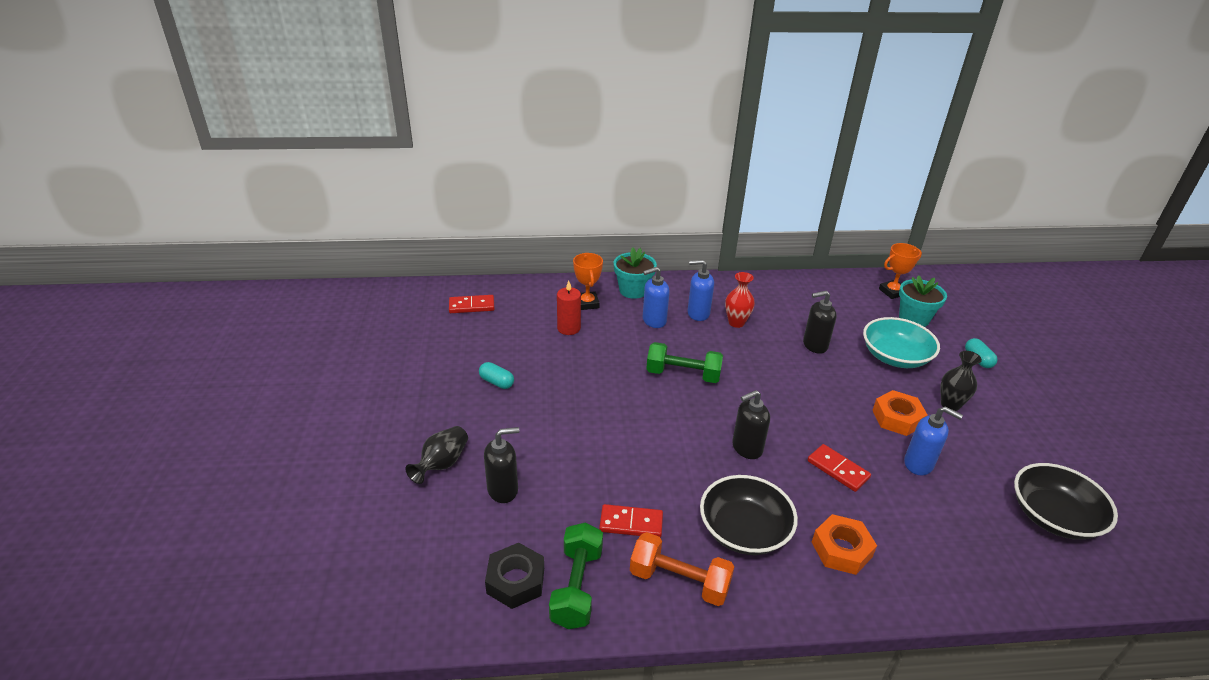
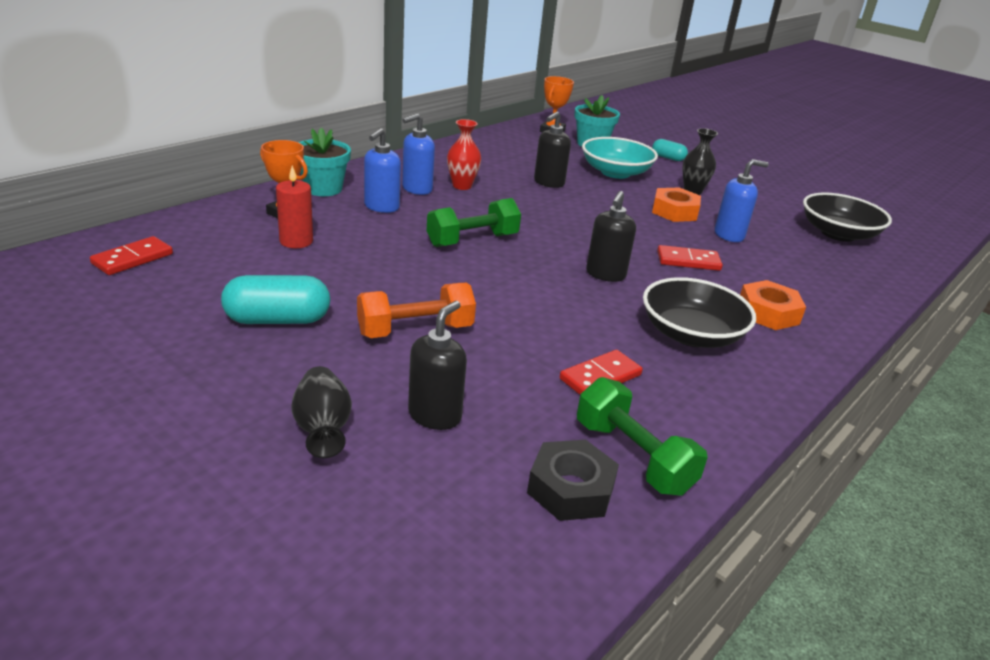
camera: 45 degrees left, 5 degrees down
turquoise capsule [479,362,514,389] -> turquoise capsule [221,275,330,324], size x1.72
orange dumbbell [630,532,735,606] -> orange dumbbell moved to [357,283,476,338]

